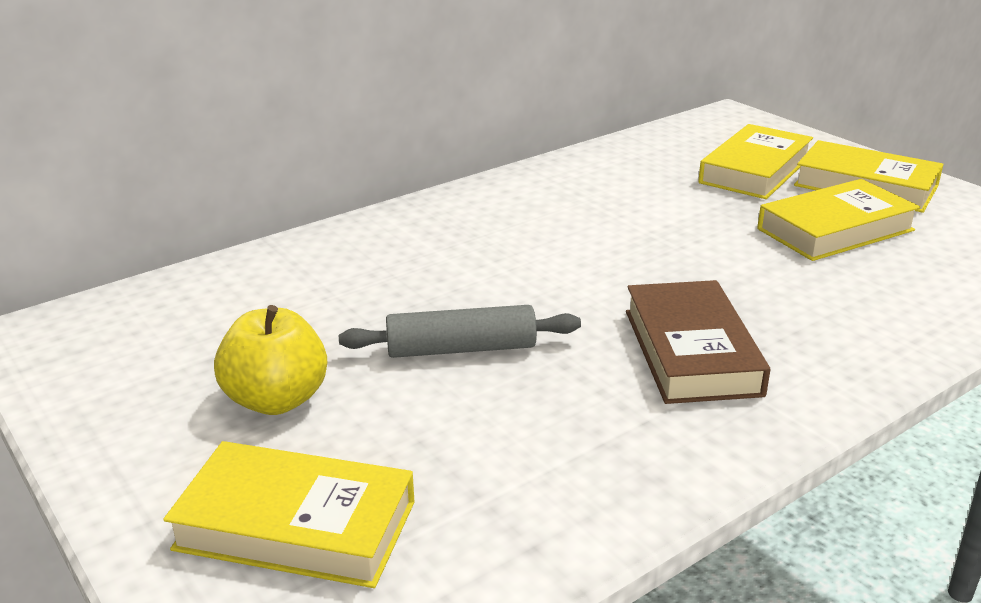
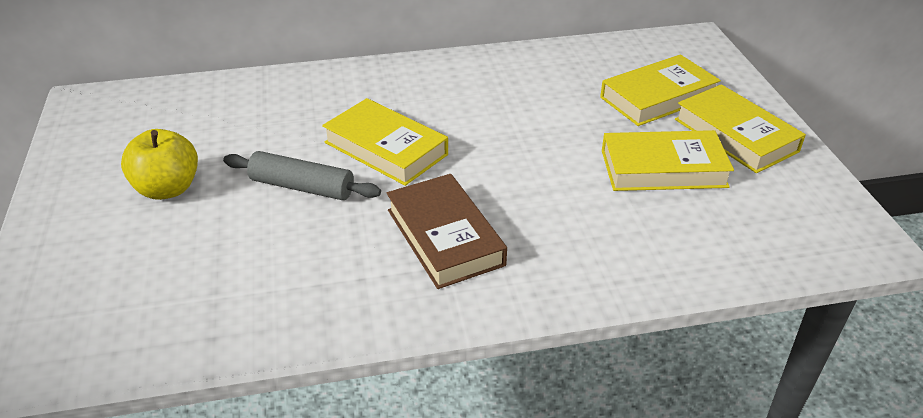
camera: 25 degrees right, 10 degrees up
yellow book [163,441,415,588] -> yellow book moved to [322,98,448,186]
brown book [626,280,770,404] -> brown book turned 45 degrees counterclockwise [387,174,507,289]

